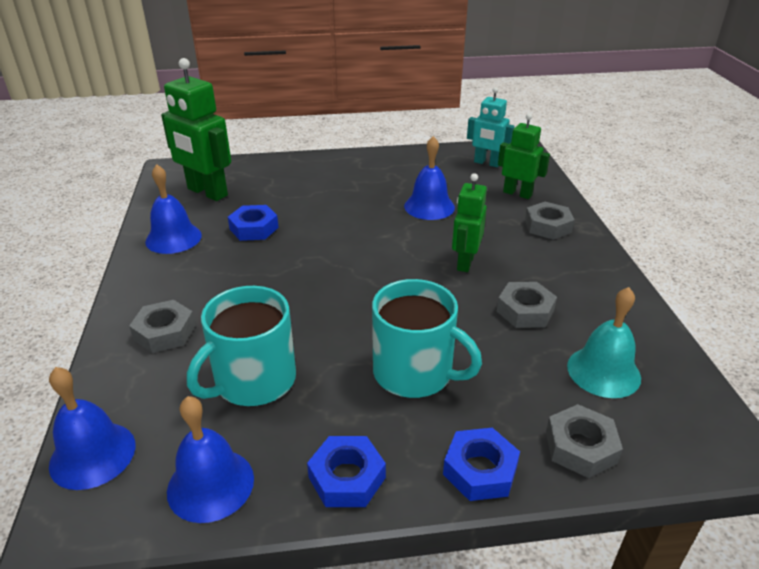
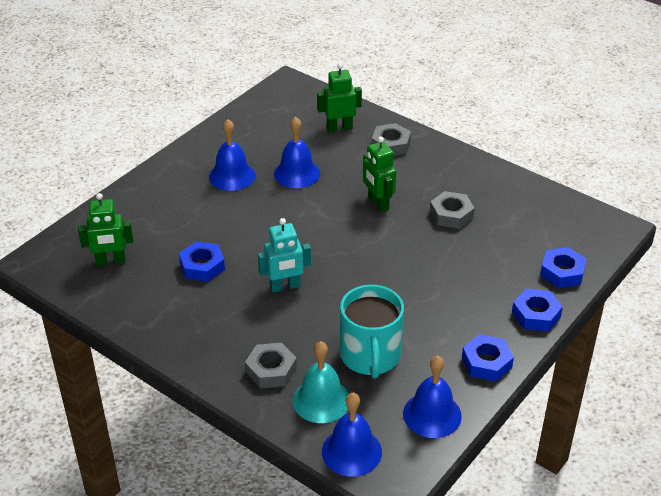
camera: 45 degrees left, 5 degrees up
blue bell [145,164,202,254] -> blue bell moved to [209,119,255,191]
green robot [161,58,231,201] -> green robot [78,193,133,266], size x0.63
turquoise mug [372,279,482,398] -> none
turquoise robot [467,87,514,167] -> turquoise robot moved to [258,218,311,293]
grey nut [546,404,623,478] -> blue nut [540,247,586,288]
turquoise bell [567,287,641,398] -> turquoise bell moved to [293,341,349,423]

